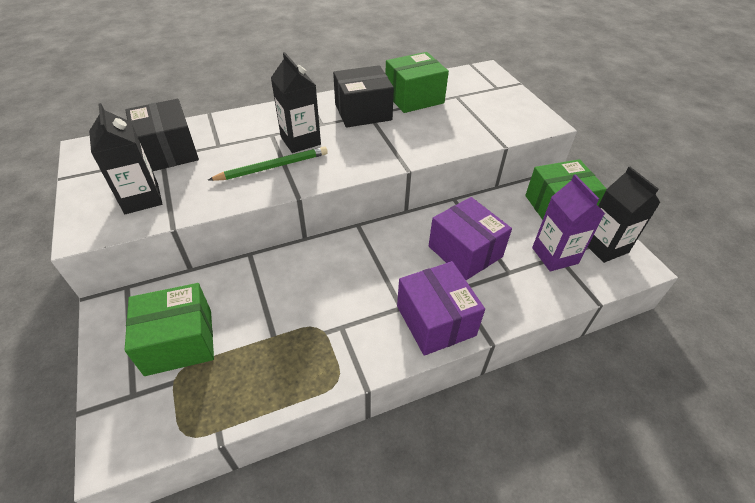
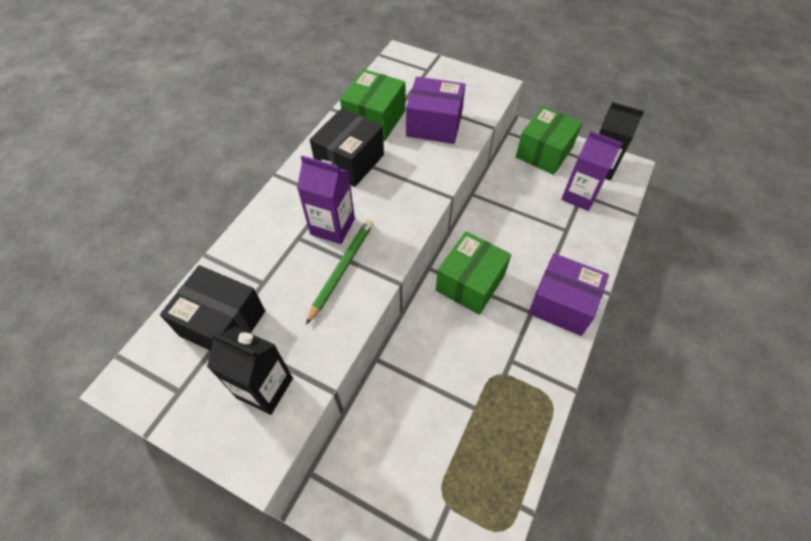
camera: 40 degrees left, 10 degrees up
green box [125,283,214,376] -> green box moved to [436,232,511,315]
black carton [271,52,321,153] -> purple carton [297,156,355,244]
purple box [429,197,512,280] -> purple box moved to [406,77,465,144]

